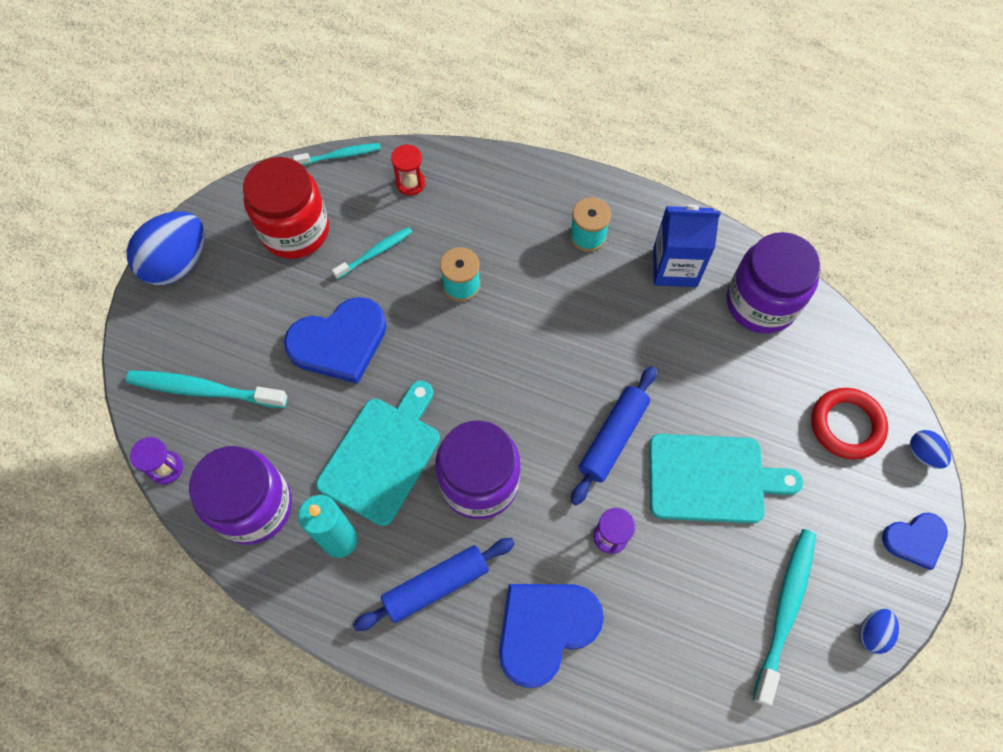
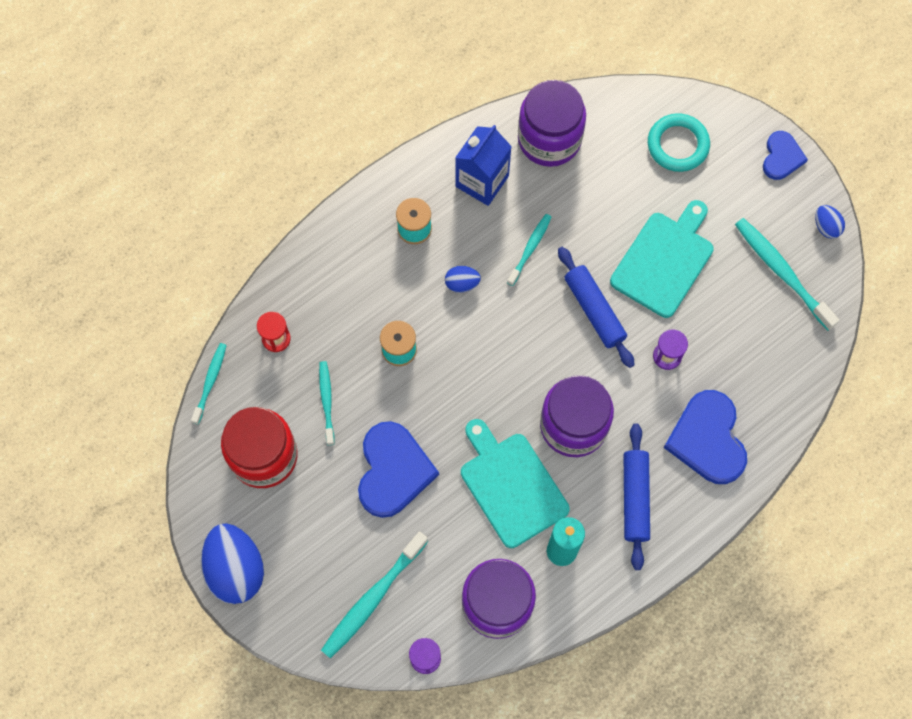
camera: 60 degrees left, 5 degrees up
red ring [811,388,888,460] -> turquoise ring [648,113,710,172]
blue egg [910,430,951,469] -> blue egg moved to [445,266,481,293]
none -> turquoise toothbrush [507,214,551,286]

